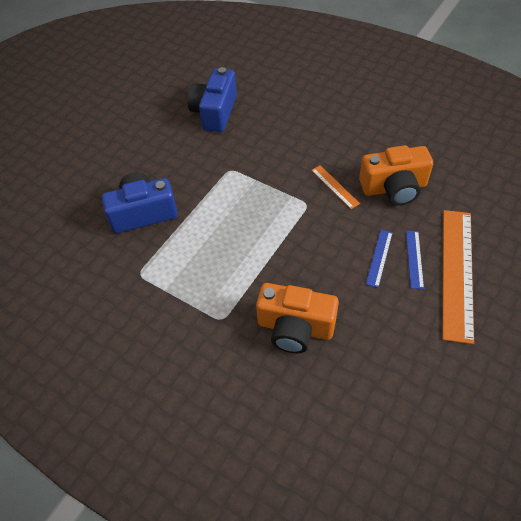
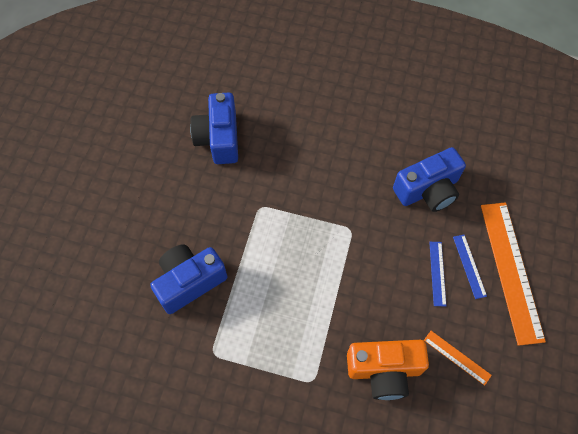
camera: 20 degrees left, 10 degrees up
orange ruler [311,165,360,209] -> orange ruler moved to [424,331,492,386]
orange camera [359,145,433,206] -> blue camera [393,147,466,212]

